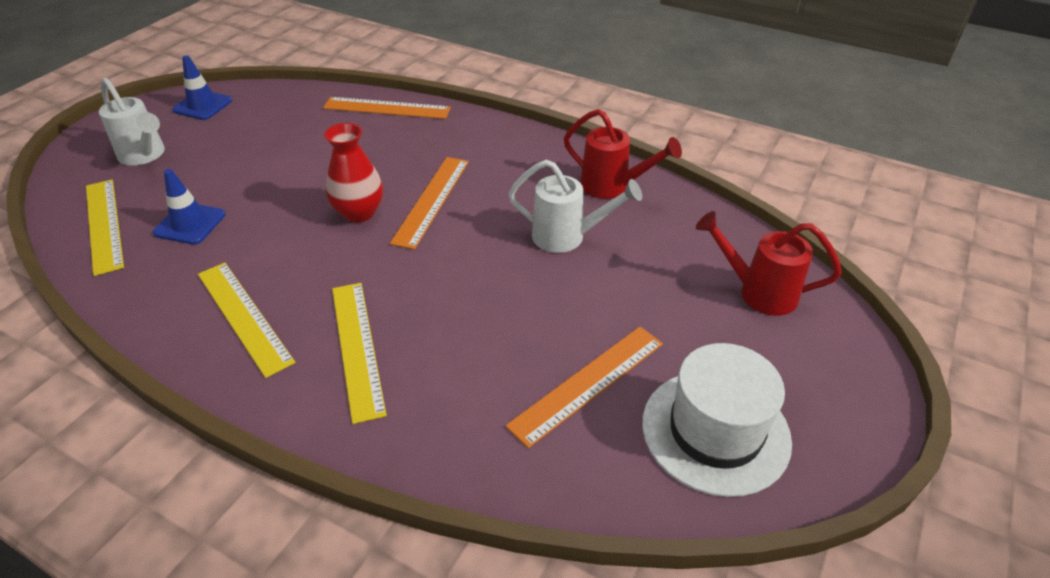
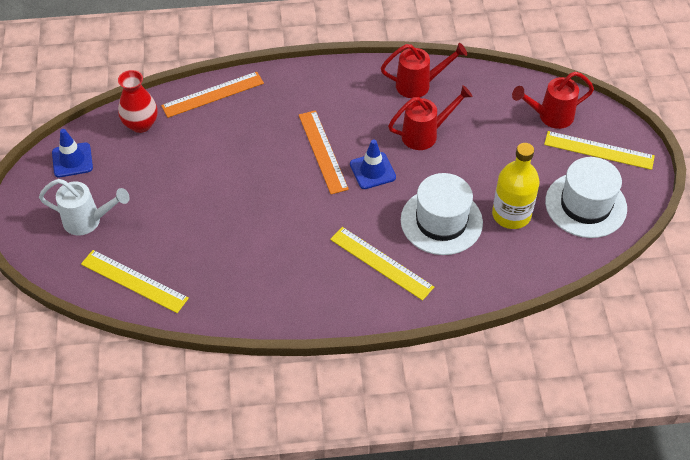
camera: 35 degrees left, 10 degrees up
blue traffic cone [153,169,226,245] -> blue traffic cone moved to [350,139,396,189]
yellow ruler [198,263,295,378] -> yellow ruler moved to [544,131,655,170]
red vase [324,123,383,223] -> red vase moved to [118,70,158,133]
orange ruler [506,327,663,448] -> yellow bottle [492,143,540,229]
white watering can [508,160,642,253] -> red watering can [388,85,473,150]
none -> white hat [401,173,483,255]

